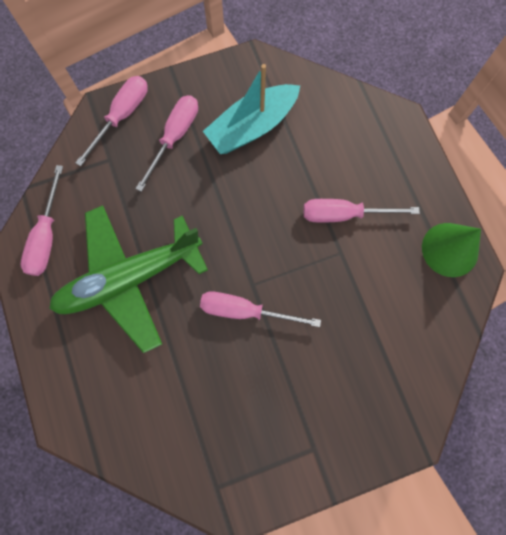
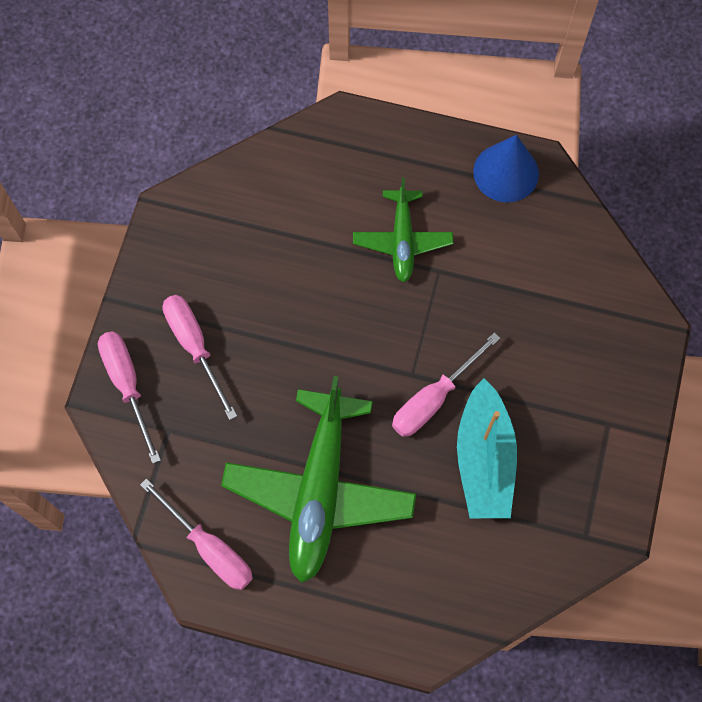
camera: 55 degrees left, 5 degrees down
turquoise boat [203,64,300,154] -> turquoise boat moved to [457,378,517,518]
pink screwdriver [303,199,420,223] -> green plane [353,178,453,282]
green cone [422,223,481,277] -> blue cone [473,135,539,202]

